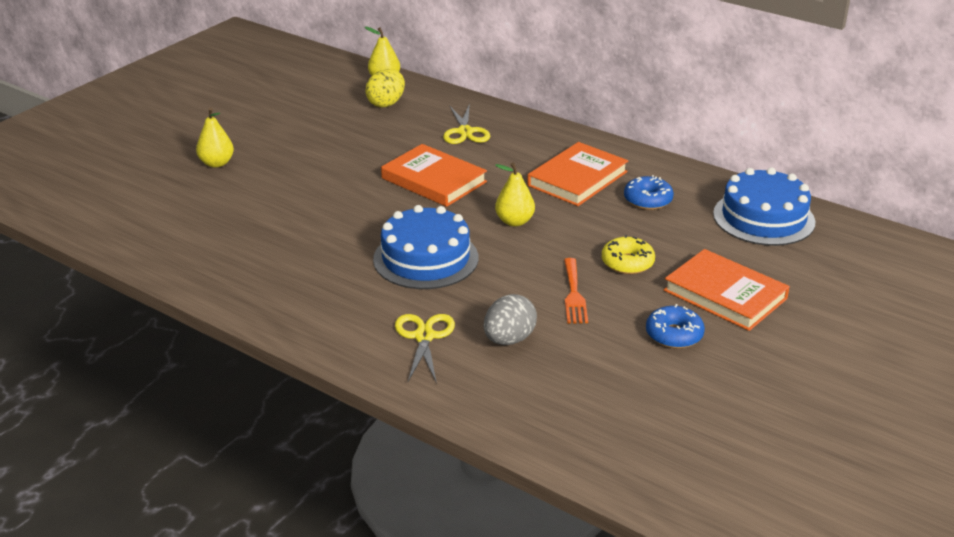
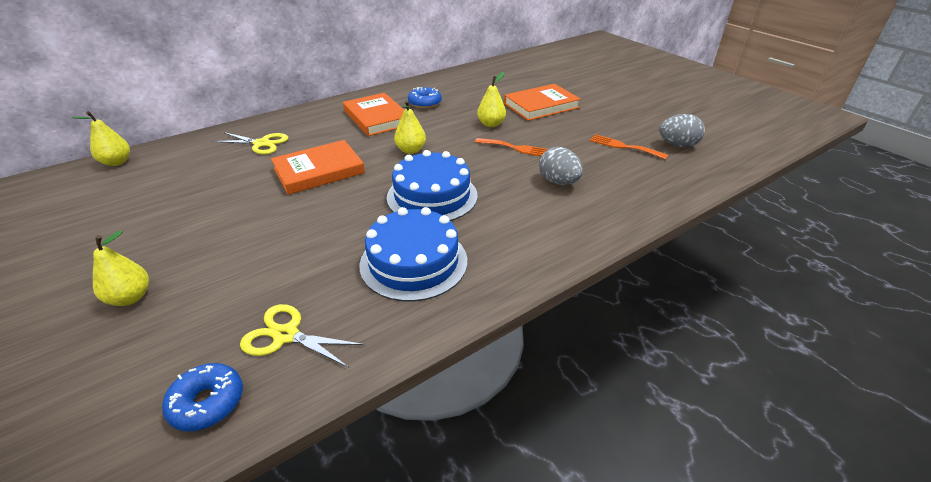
camera: 70 degrees left, 5 degrees up
yellow egg [365,69,405,107] -> none
yellow scissors [395,314,455,384] -> yellow scissors moved to [240,304,365,368]
yellow donut [602,235,655,274] -> yellow pear [477,72,506,127]
blue donut [646,304,705,349] -> blue donut moved to [162,363,243,431]
blue cake [713,168,815,246] -> blue cake moved to [360,207,467,302]
none -> orange fork [590,134,668,160]
none -> grey egg [659,114,705,147]

